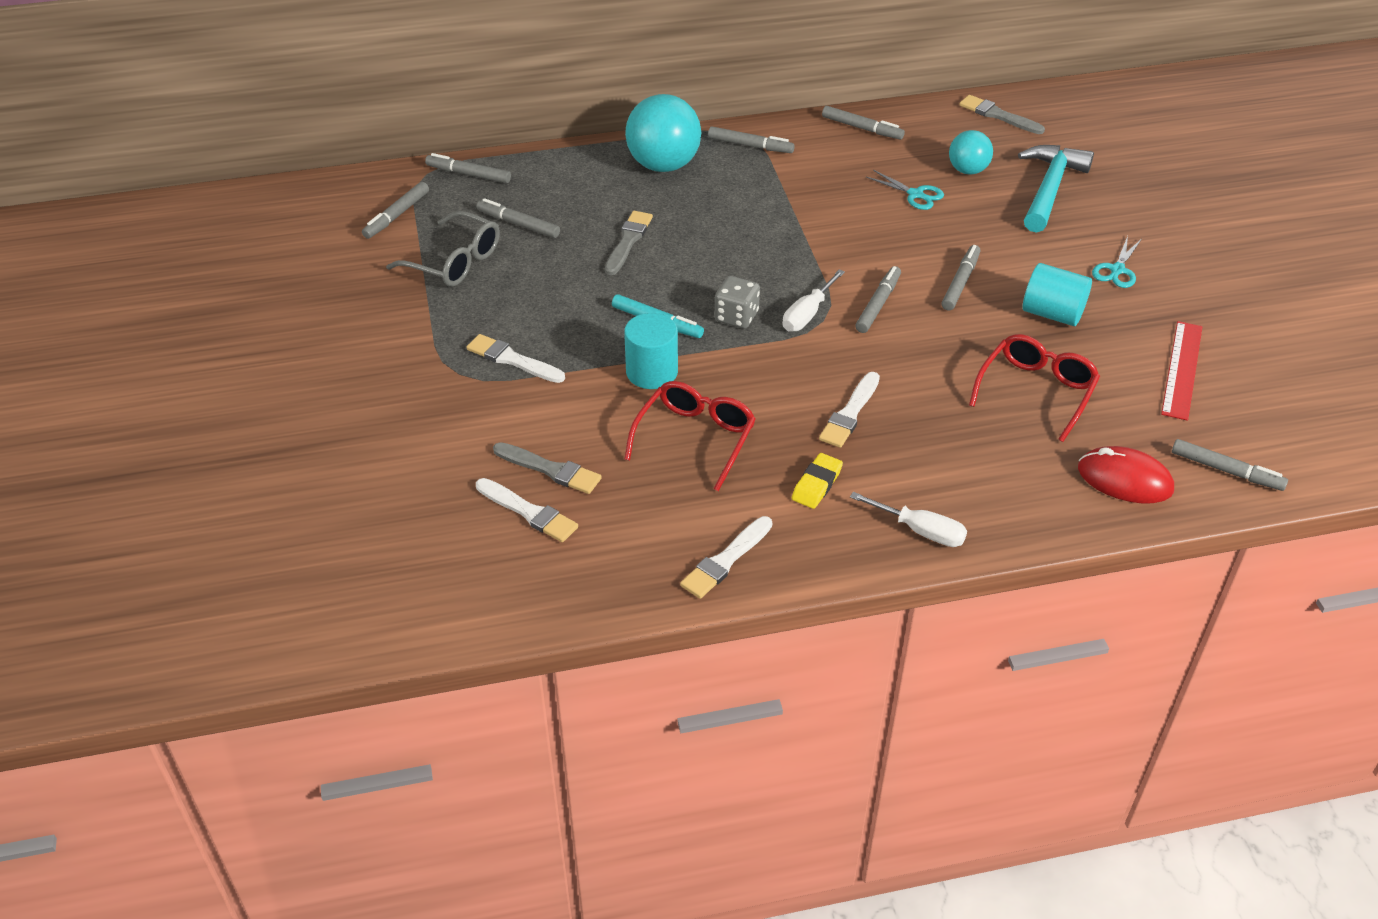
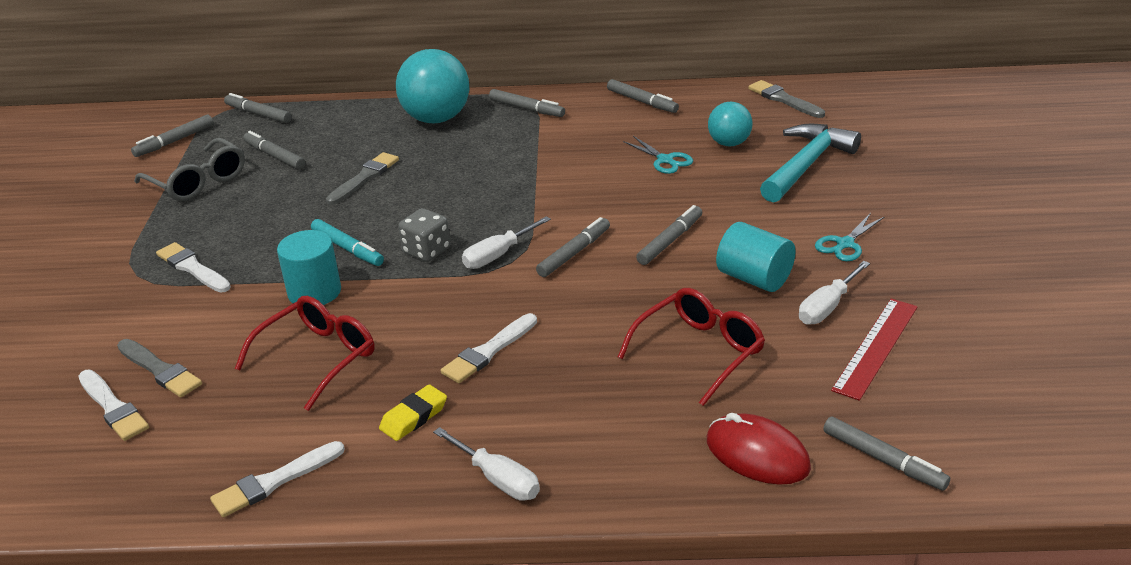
camera: 15 degrees right, 10 degrees down
none -> white screwdriver [799,261,870,325]

